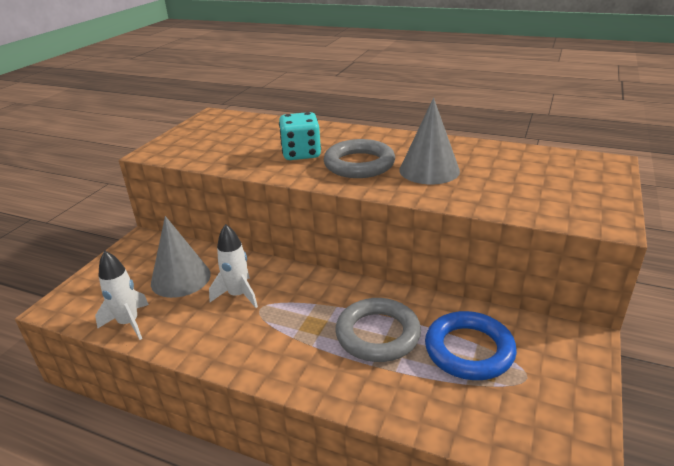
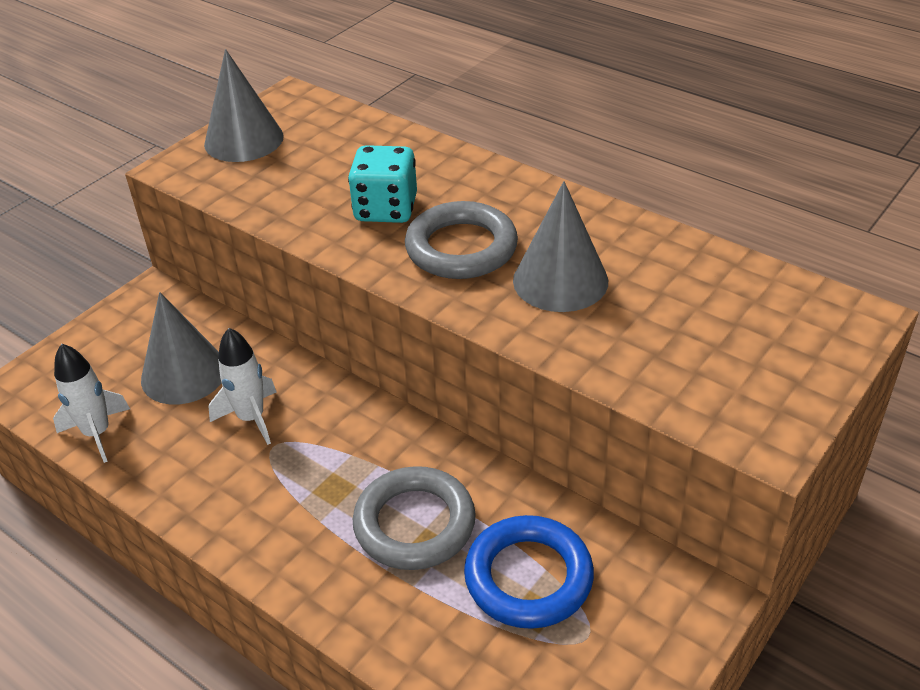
camera: 15 degrees right, 10 degrees up
none -> grey cone [204,49,284,162]

